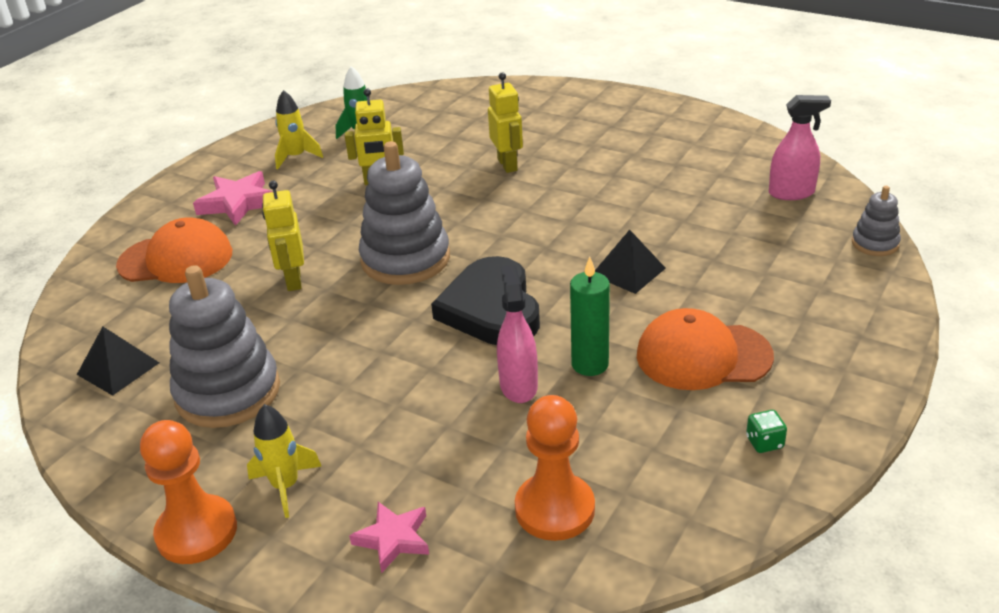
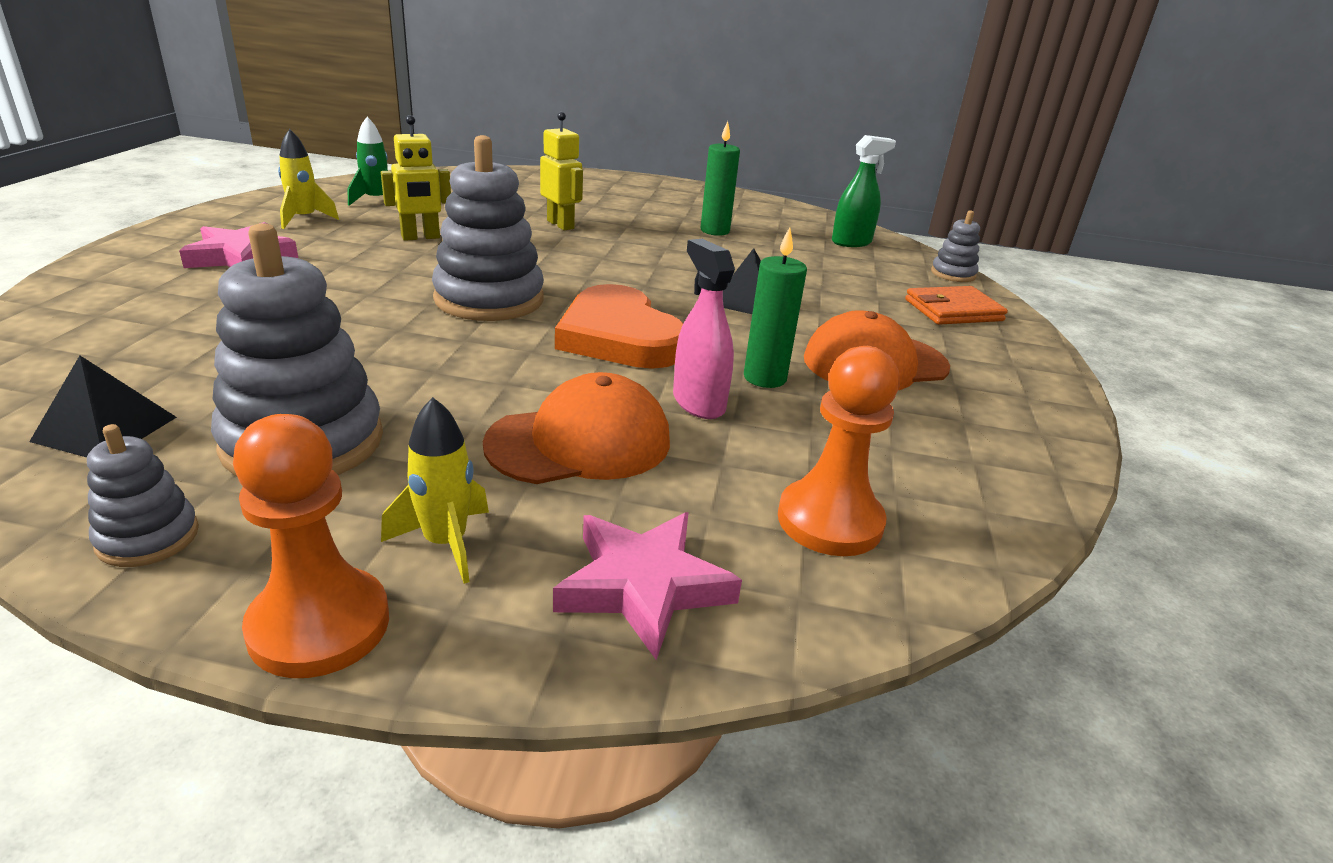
camera: 25 degrees left, 5 degrees down
orange cap [116,217,232,283] -> orange cap moved to [483,372,670,484]
yellow robot [262,181,304,291] -> none
pink star [349,502,429,573] -> pink star [553,512,742,660], size x1.52
black heart [431,256,540,345] -> orange heart [555,284,683,369]
green dice [746,410,787,453] -> none
pink spray bottle [769,95,831,200] -> green spray bottle [832,135,896,247]
none -> grey stacking toy [87,424,199,567]
none -> green candle [700,121,740,236]
none -> orange wallet [905,286,1008,325]

